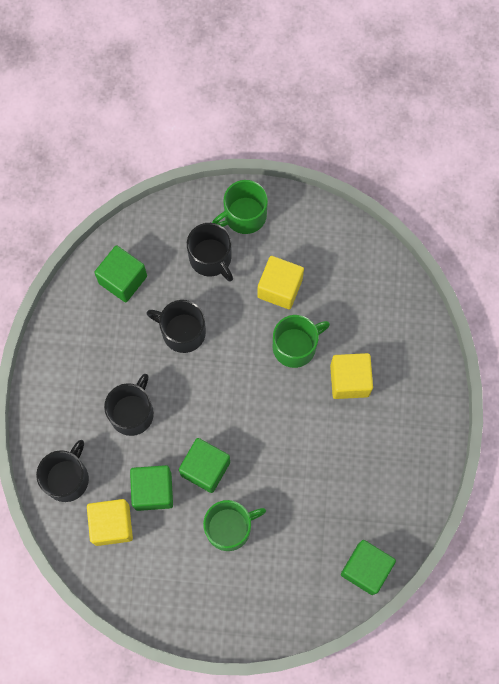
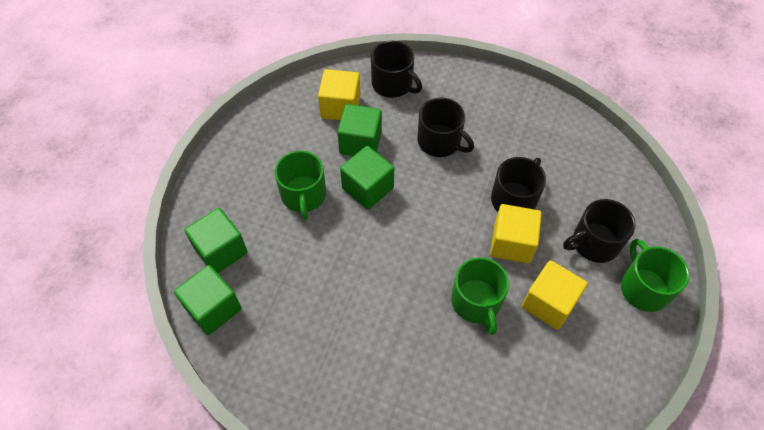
camera: 105 degrees right, 15 degrees down
green cube [94,245,147,302] -> green cube moved to [184,208,248,273]
yellow cube [330,353,373,399] -> yellow cube moved to [490,204,542,264]

